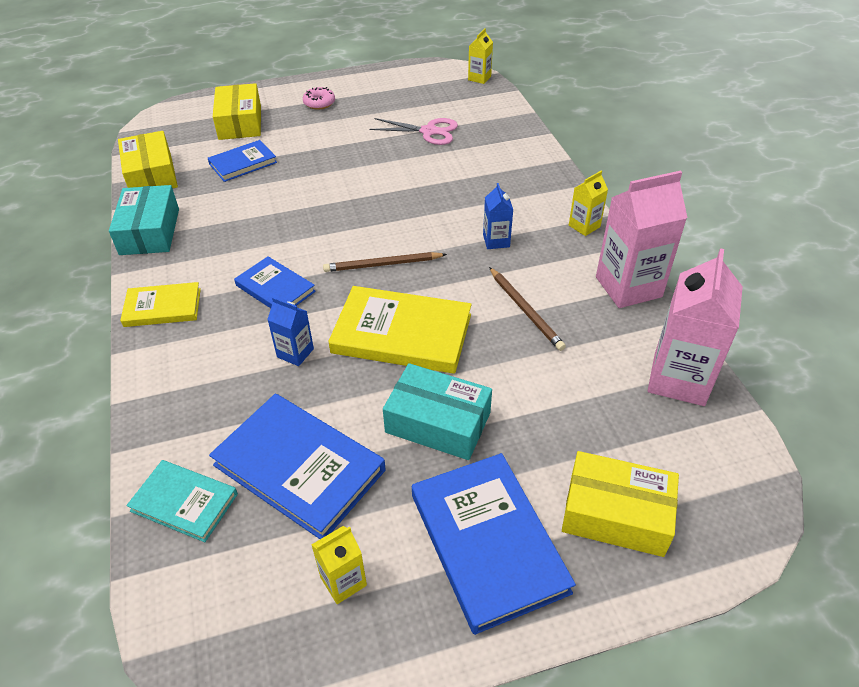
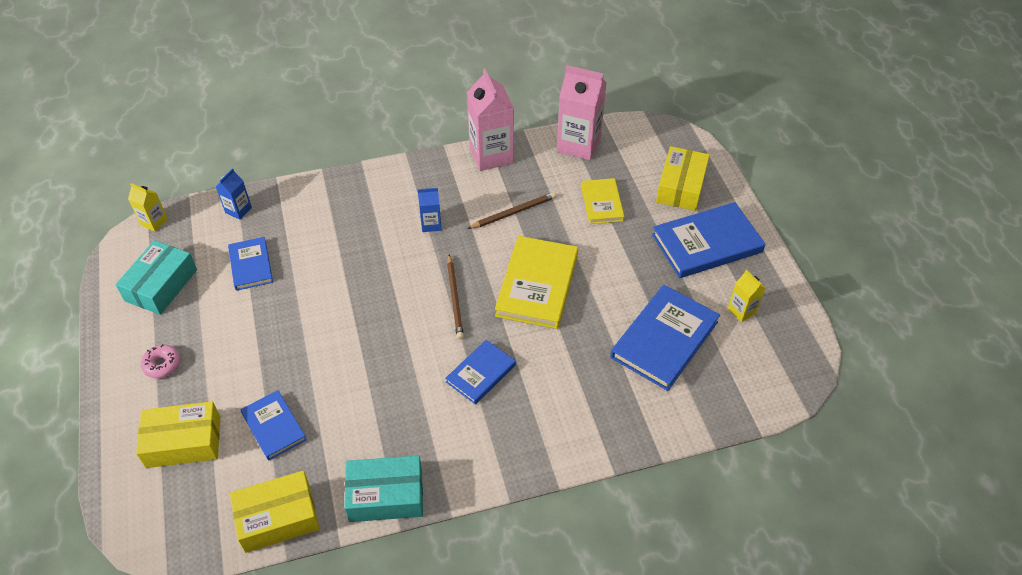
camera: 90 degrees left, 5 degrees up
yellow book [120,282,201,327] -> yellow book moved to [581,178,625,224]
turquoise book [126,460,238,542] -> none
blue carton [267,297,314,366] -> blue carton moved to [216,168,252,220]
pink scissors [370,118,458,145] -> blue book [228,237,273,291]
turquoise box [383,363,492,460] -> turquoise box moved to [116,240,197,315]
yellow carton [569,171,608,236] -> none

